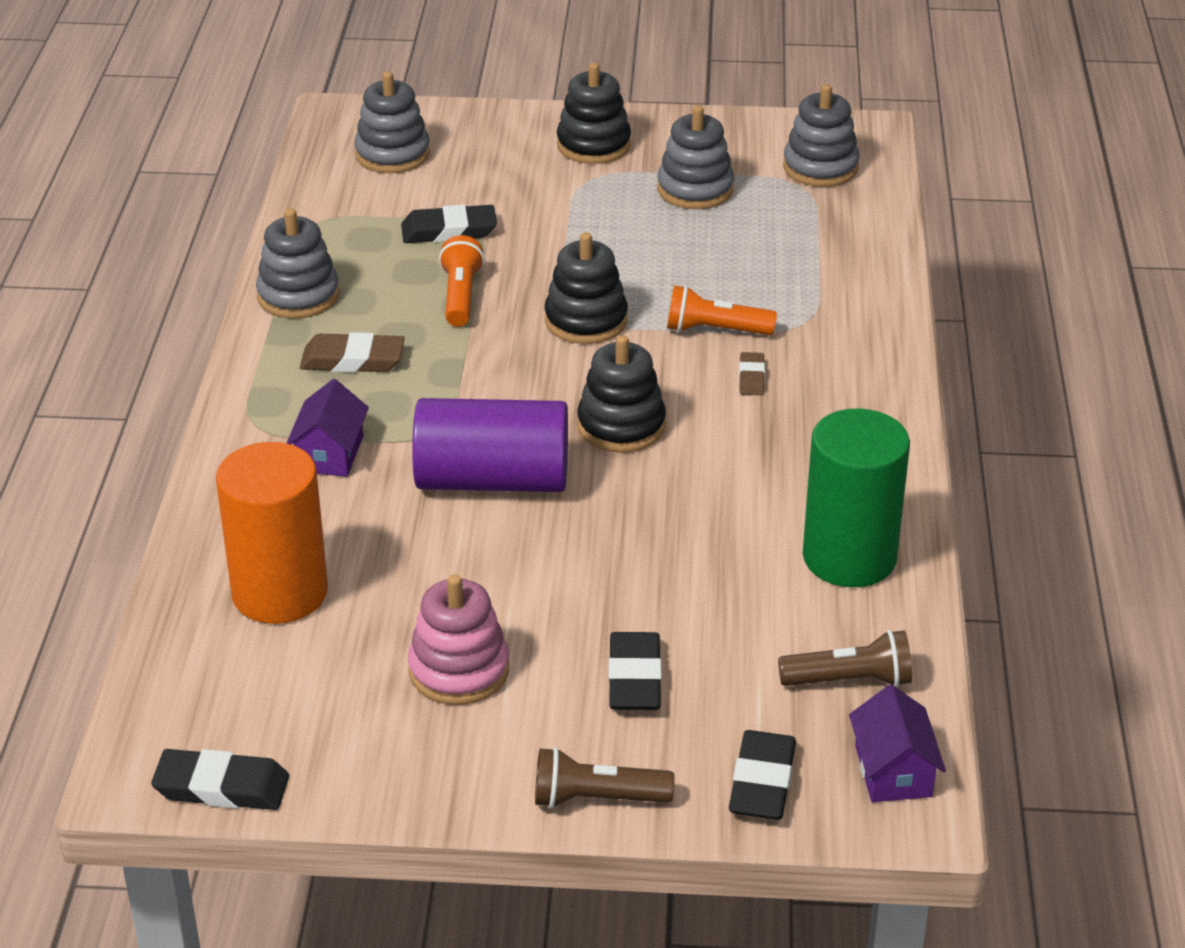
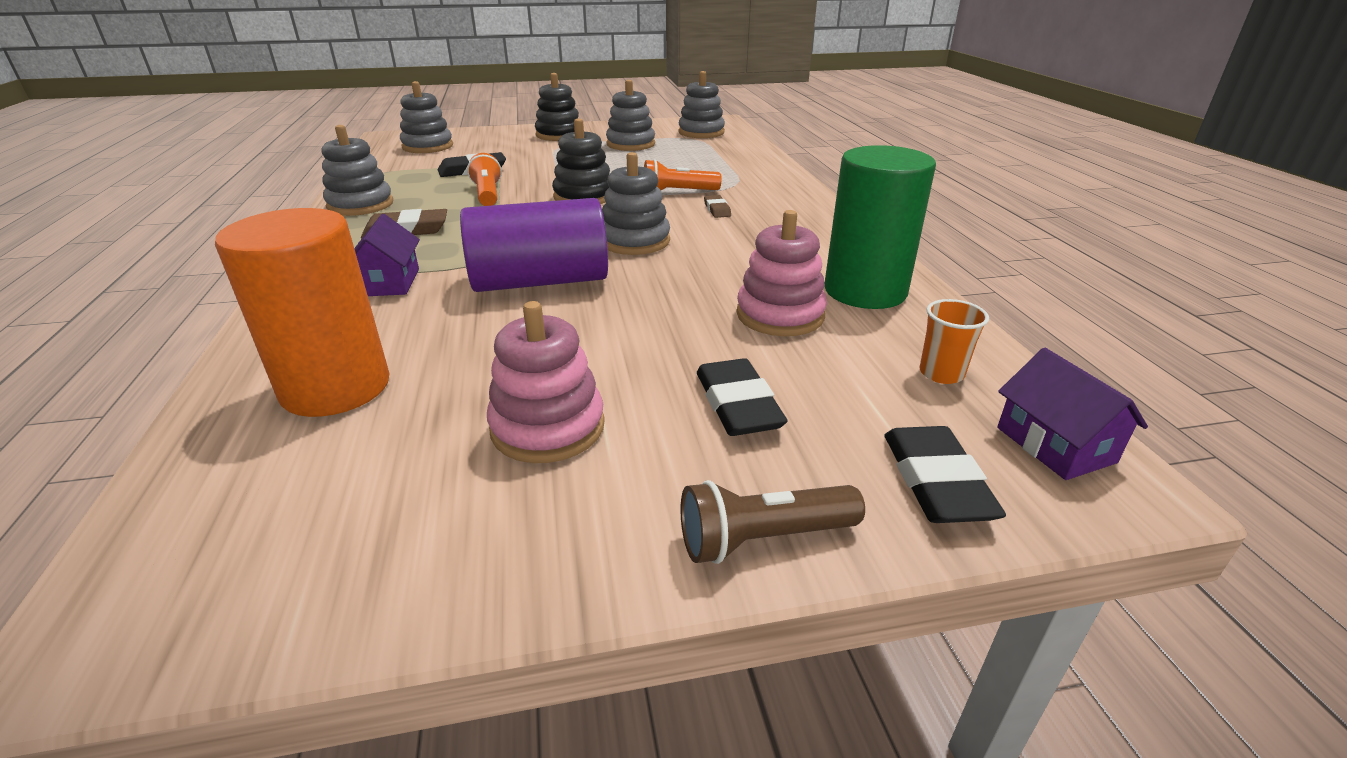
camera: 15 degrees left, 5 degrees down
black eraser [151,749,289,810] -> none
black stacking toy [577,335,666,453] -> grey stacking toy [602,152,670,255]
brown flashlight [778,630,912,687] -> orange cup [919,299,989,384]
none -> pink stacking toy [737,210,827,336]

